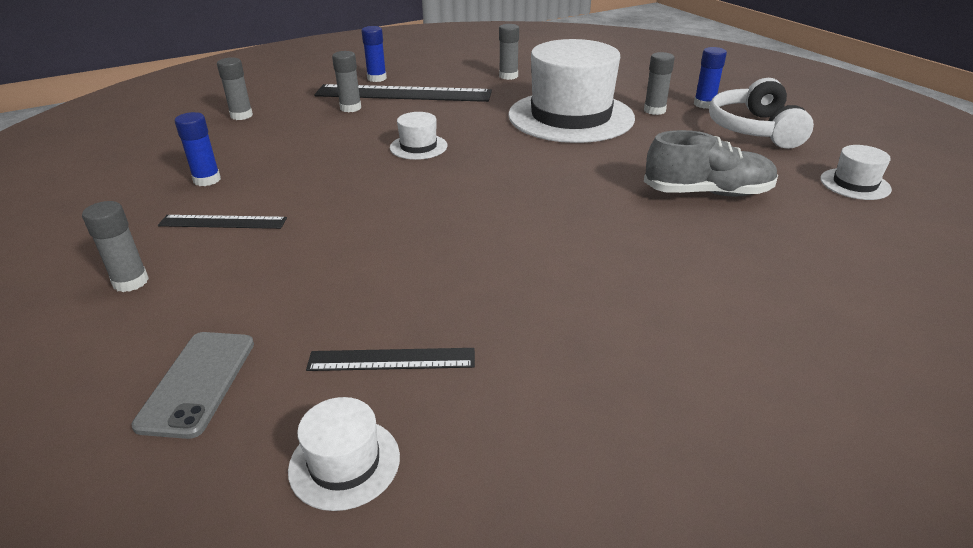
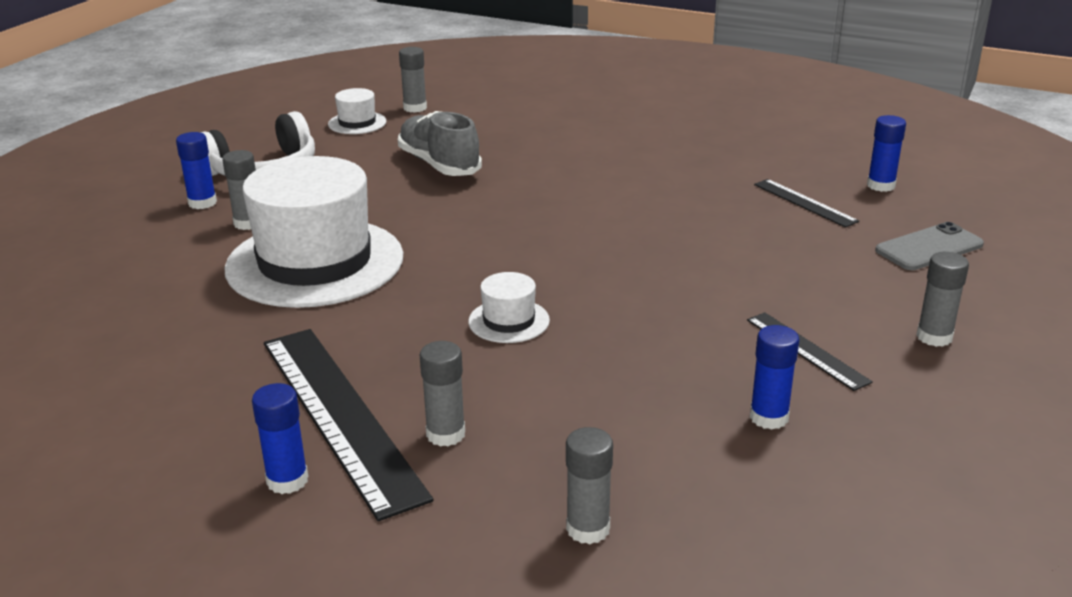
camera: 125 degrees left, 5 degrees down
white hat [288,397,400,511] -> blue glue stick [867,115,906,192]
grey glue stick [499,24,519,80] -> grey glue stick moved to [399,47,427,113]

